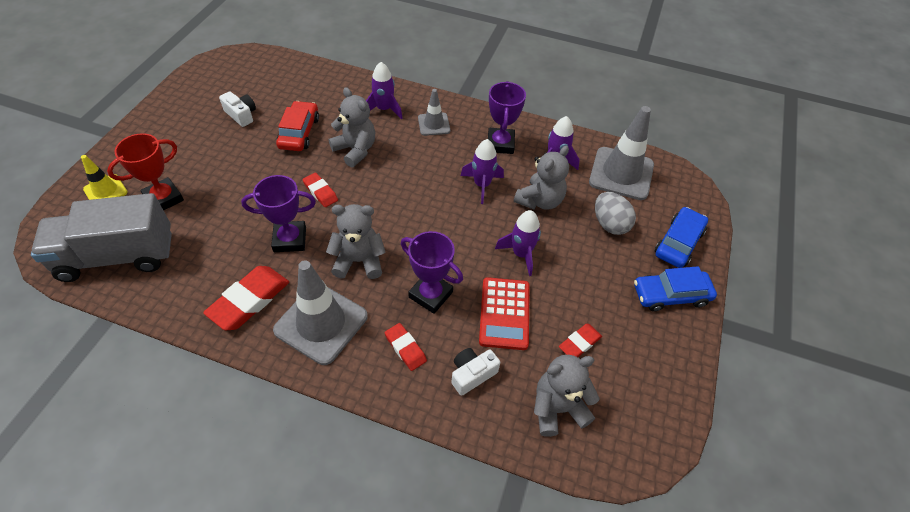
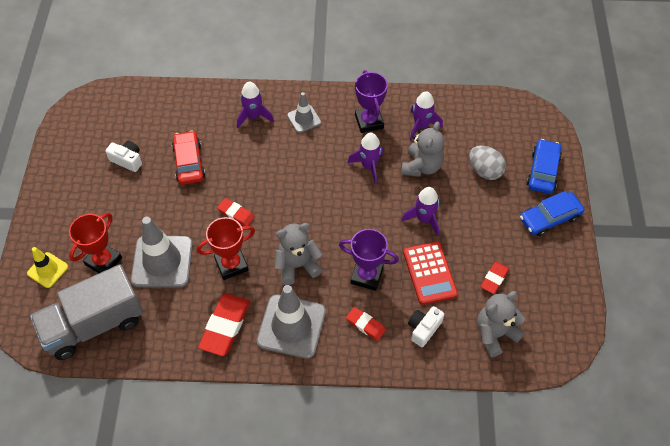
camera: 15 degrees left, 5 degrees up
purple trophy [241,175,316,252] -> red trophy [197,217,255,280]
grey teddy bear [329,87,375,167] -> none
grey traffic cone [589,106,654,200] -> grey traffic cone moved to [131,217,193,288]

